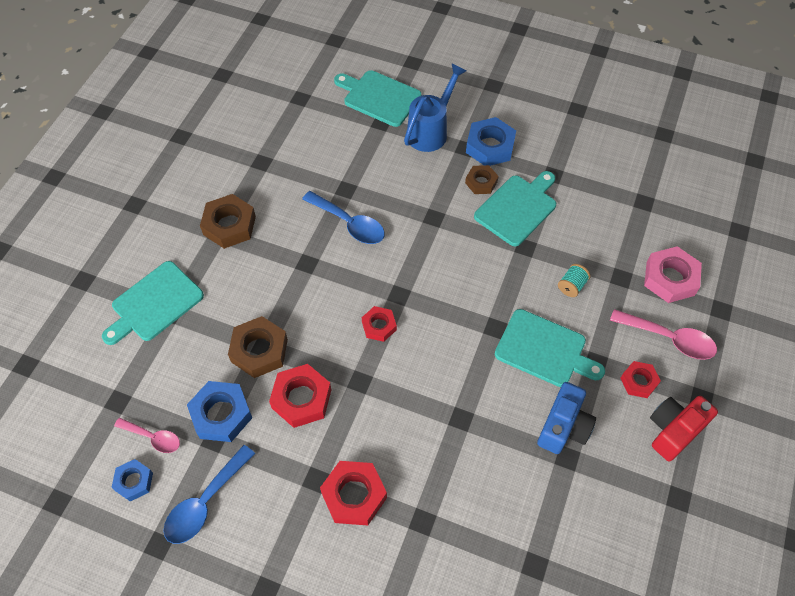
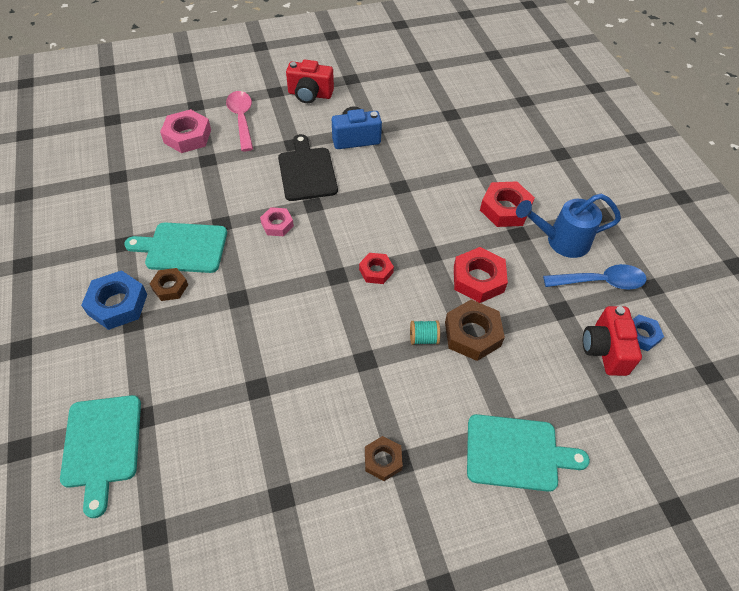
camera: 130 degrees left, 5 degrees down
pink spoon [114,418,180,453] -> red camera [583,306,642,376]
blue nut [187,381,252,442] -> none
brown nut [200,194,256,249] -> brown nut [365,436,403,481], size x0.61
blue spoon [302,191,385,244] -> none
blue watering can [404,64,466,152] -> blue watering can moved to [516,194,621,258]
turquoise cutting board [495,309,605,387] -> black cutting board [278,134,338,201]
turquoise spool [558,264,590,297] -> turquoise spool moved to [410,320,440,345]
red nut [621,361,661,398] -> none
none -> pink nut [260,207,294,236]

